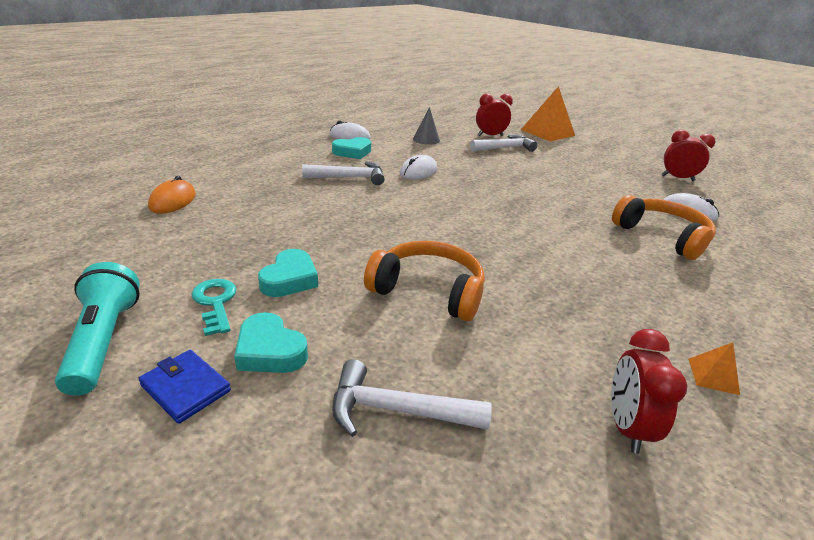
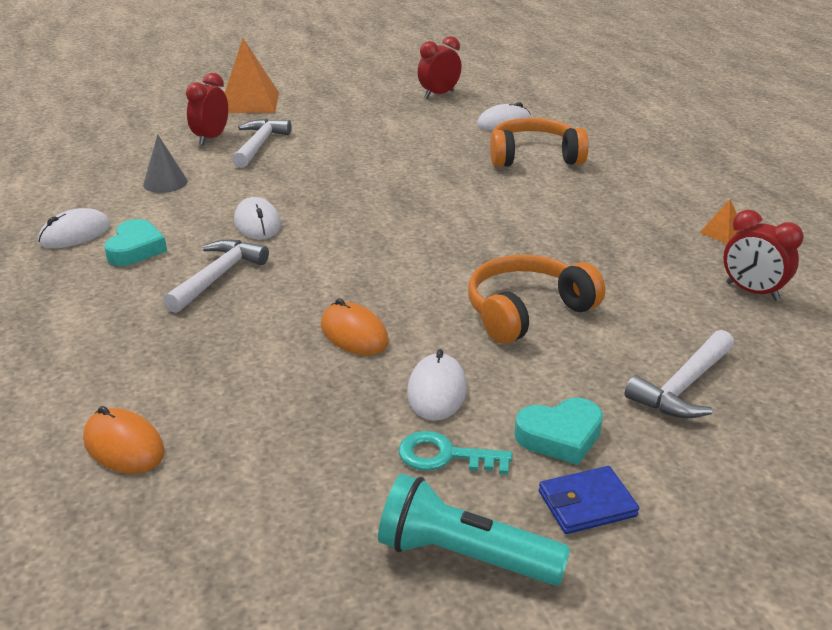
camera: 55 degrees left, 0 degrees up
turquoise heart [258,249,318,297] -> white mouse [407,349,467,421]
none -> orange mouse [321,298,389,355]

